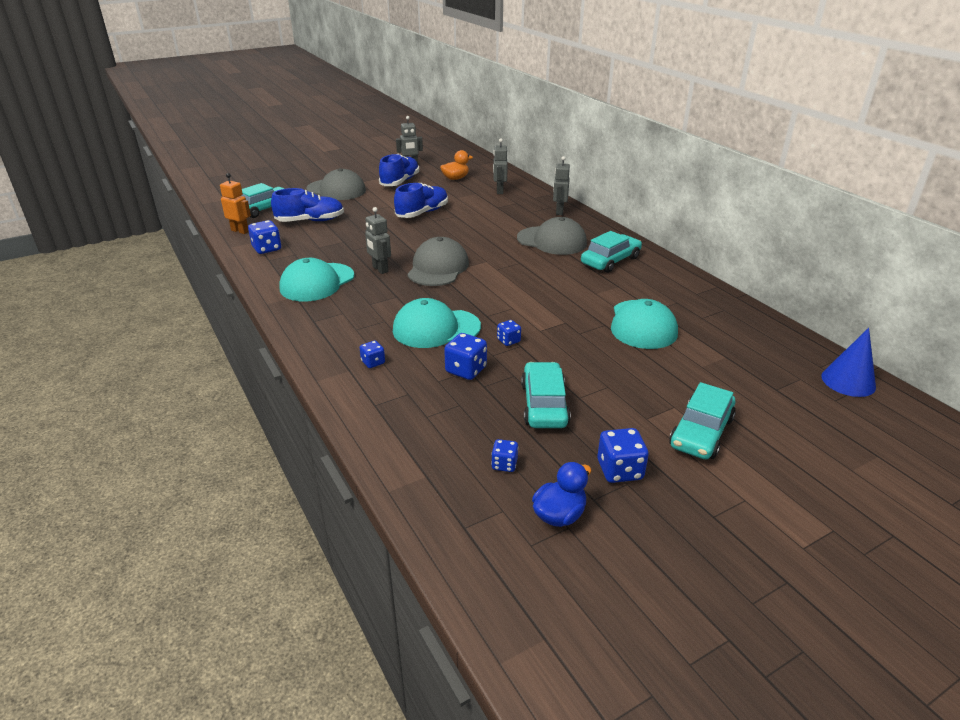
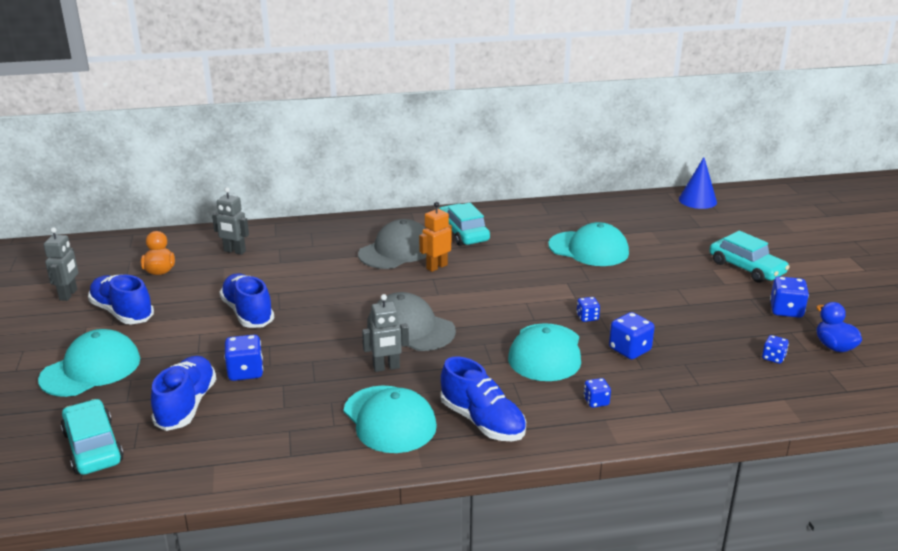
camera: 70 degrees left, 5 degrees down
orange robot [220,173,251,234] -> orange robot moved to [419,202,452,272]
blue dice [248,220,281,254] -> blue dice moved to [224,334,263,381]
grey cap [306,168,366,200] -> turquoise cap [38,329,140,397]
turquoise car [521,362,571,428] -> none
grey robot [553,156,570,215] -> none
none -> blue shoe [440,356,526,441]

